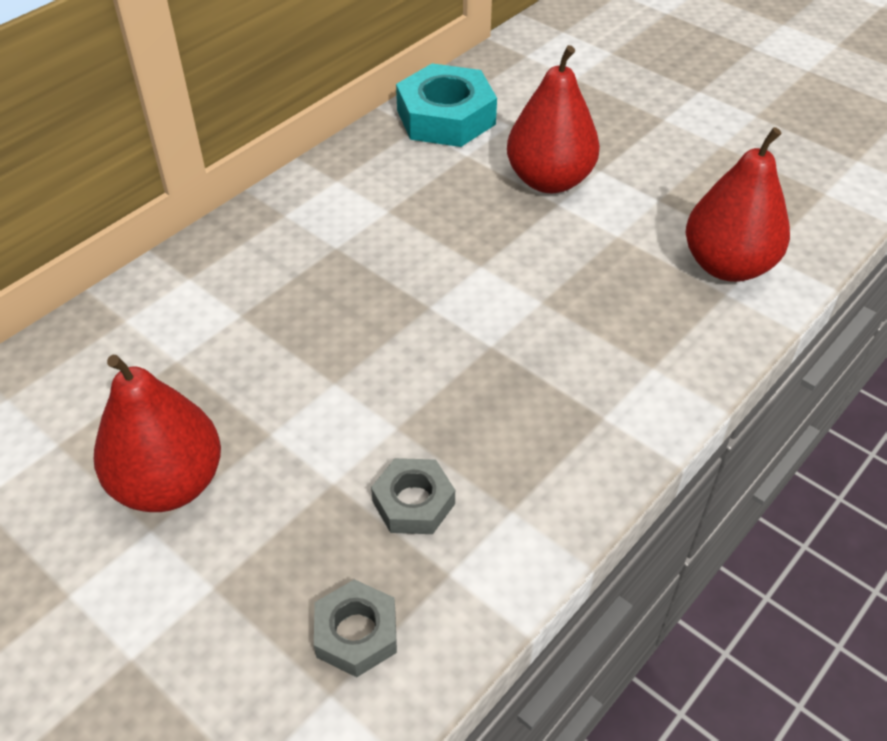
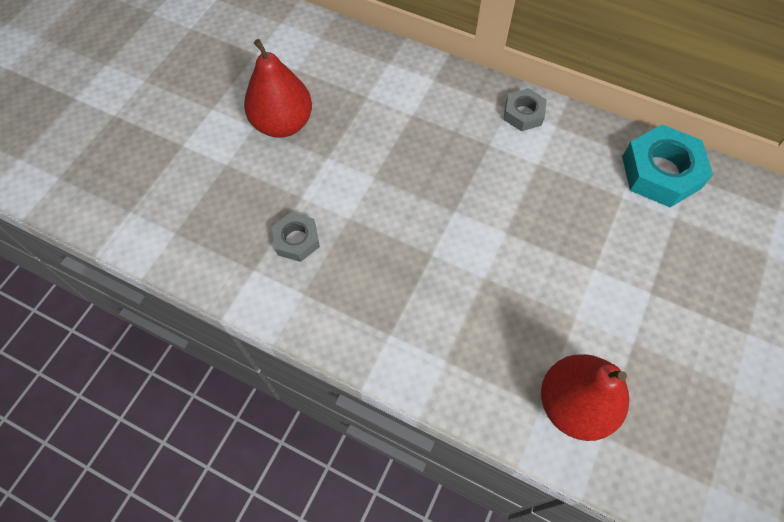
camera: 75 degrees right, 15 degrees up
grey nut [314,579,397,677] -> grey nut moved to [503,88,547,131]
red pear [507,45,600,193] -> none

